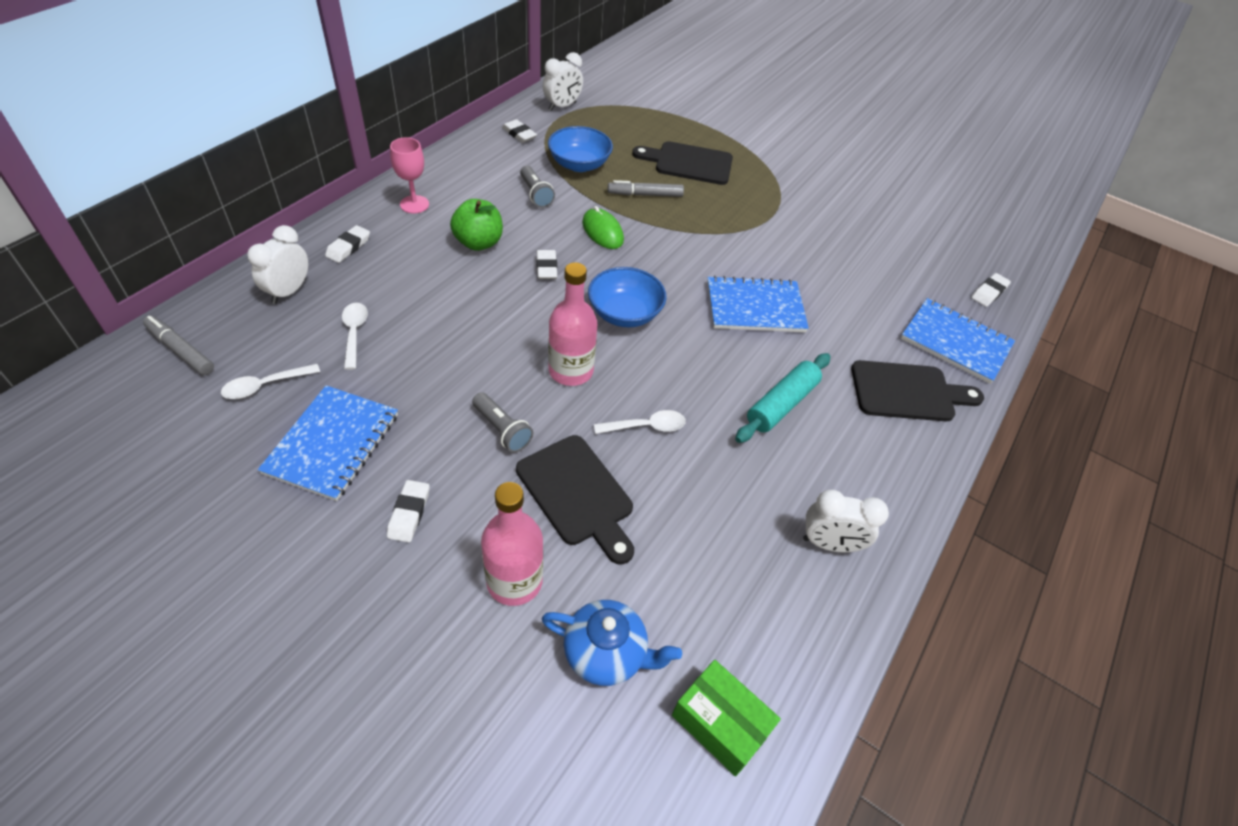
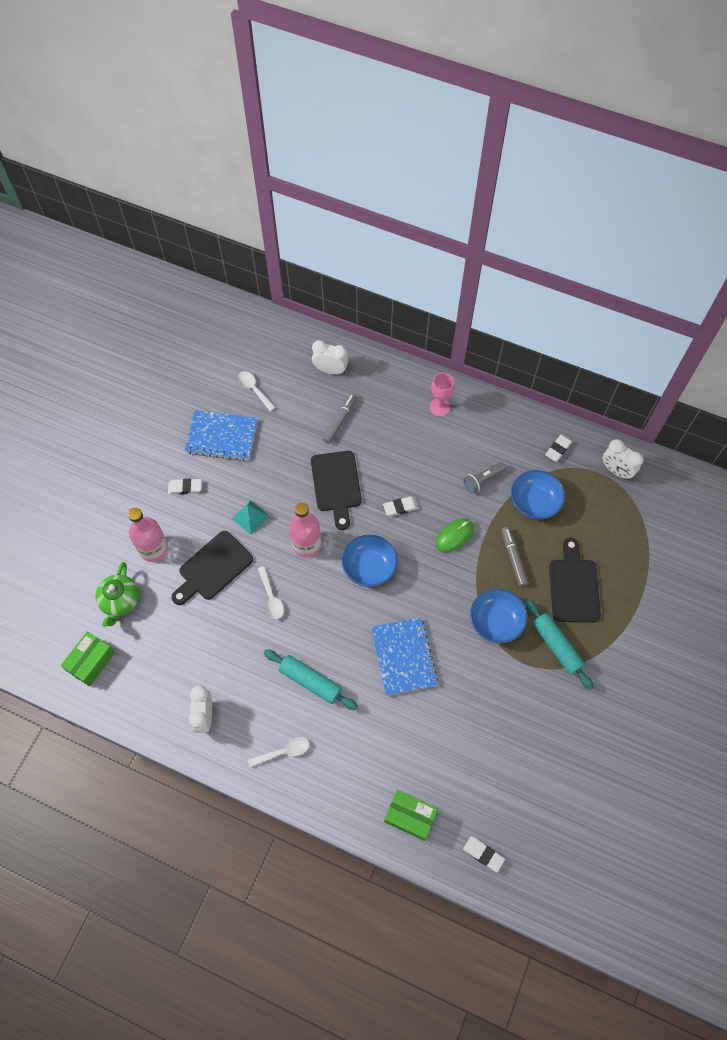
camera: 85 degrees right, 15 degrees up
grey marker [143,316,214,375] -> grey marker moved to [323,393,357,444]
white eraser [325,225,370,263] -> none
white spoon [342,303,368,370] -> white spoon moved to [248,737,309,767]
green apple [450,199,503,251] -> none
grey flashlight [472,392,533,453] -> turquoise pyramid [232,500,270,535]
blue teapot [542,600,682,686] -> green teapot [95,562,139,627]
black cutting board [851,360,984,421] -> black cutting board moved to [311,451,362,530]
blue notebook [901,298,1015,384] -> green box [384,790,438,841]
none -> blue bowl [470,589,528,643]
none -> turquoise rolling pin [525,599,594,690]

